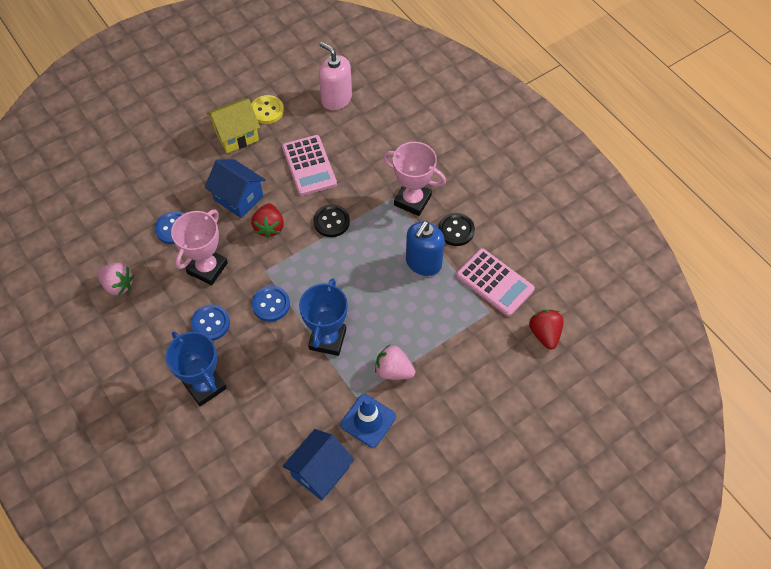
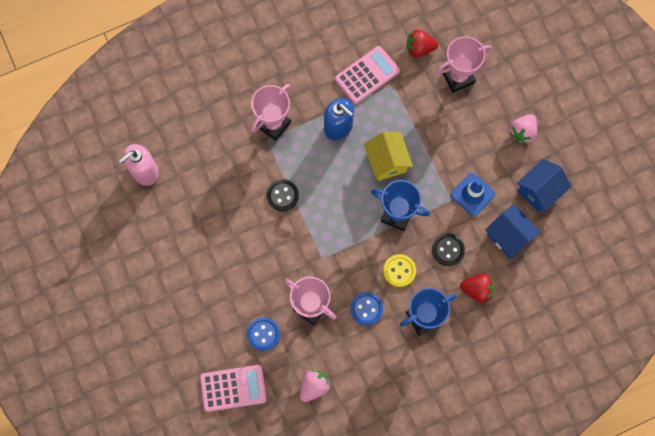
camera: 80 degrees left, 15 degrees up
blue house [205,159,265,218] -> blue house moved to [517,159,571,212]
yellow house [207,98,260,153] -> yellow house moved to [364,132,413,181]
yellow button [251,95,284,124] -> yellow button moved to [383,254,416,287]
red strawberry [251,203,284,238] -> red strawberry moved to [460,274,494,303]
blue button [252,286,290,322] -> none
pink calculator [282,135,337,196] -> pink calculator moved to [200,365,267,412]
pink strawberry [375,345,415,380] -> pink strawberry moved to [509,114,537,144]
black button [438,213,475,246] -> black button moved to [432,233,465,266]
none -> pink trophy [437,36,492,93]

